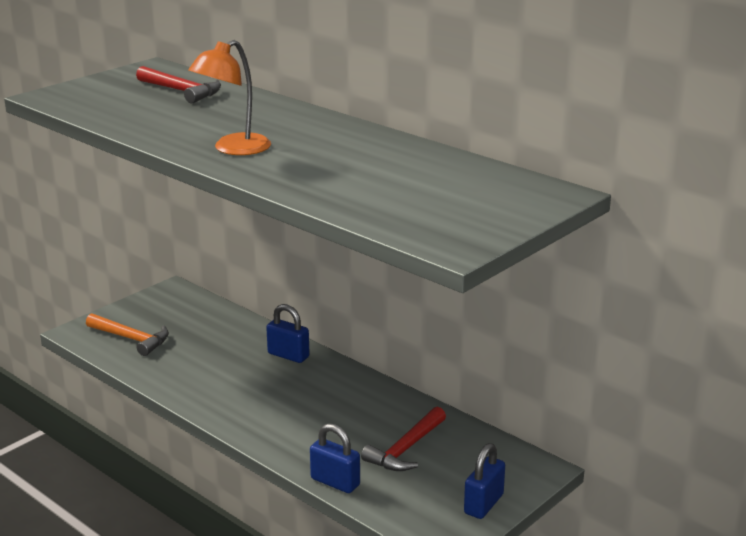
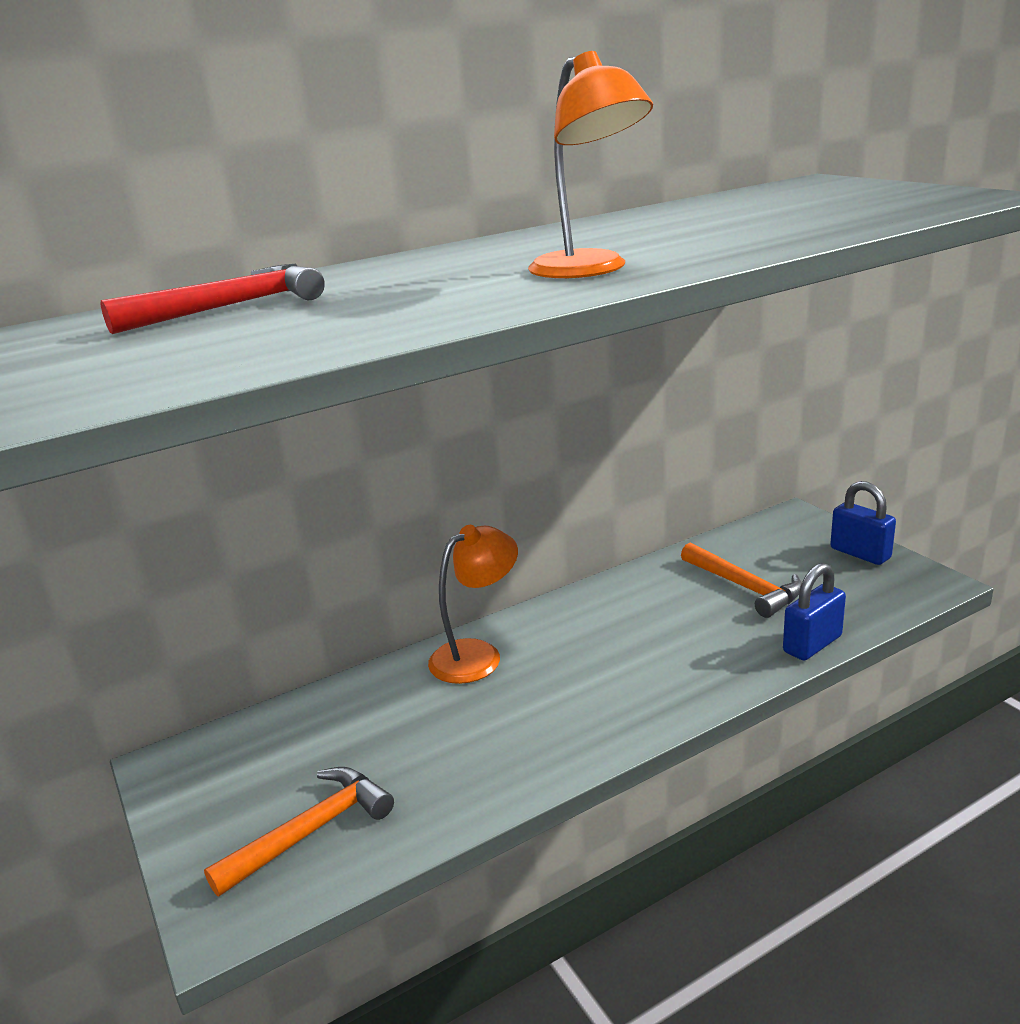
camera: 70 degrees left, 0 degrees up
blue padlock [266,304,310,363] -> orange lamp [428,525,518,684]
red hammer [361,407,446,471] -> orange hammer [681,543,802,618]

